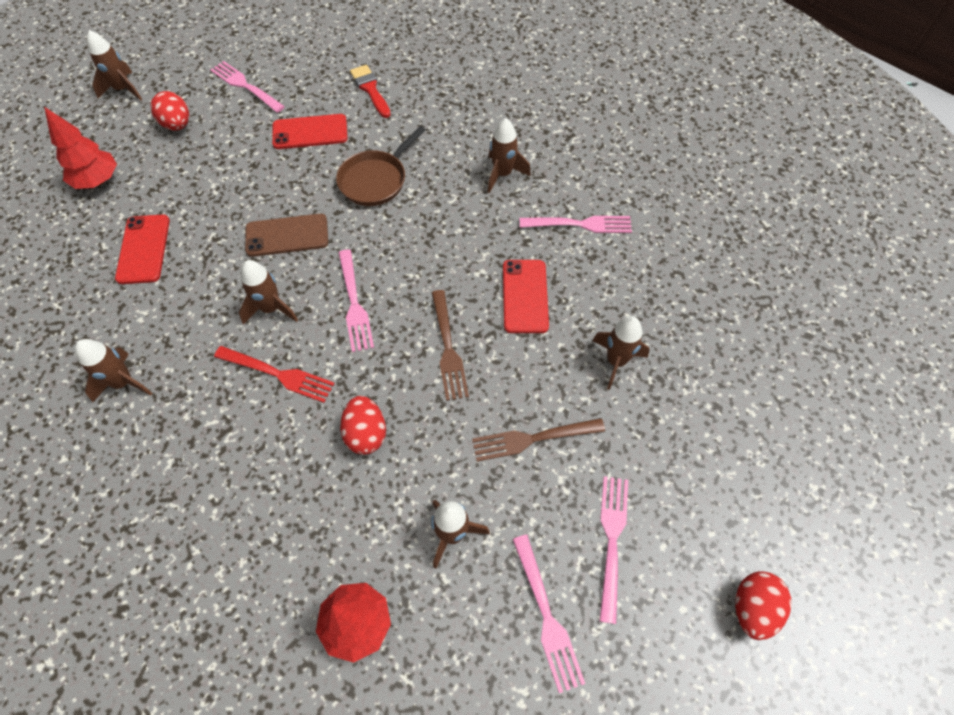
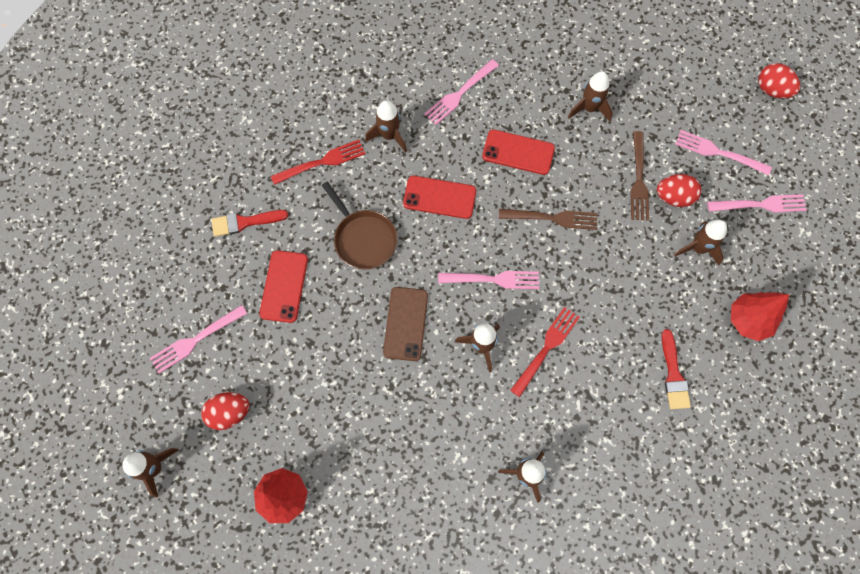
camera: 75 degrees left, 10 degrees up
red phone [115,214,170,284] -> red phone moved to [403,176,476,219]
red egg [340,396,386,455] -> red egg moved to [657,174,701,207]
pink fork [520,216,632,233] -> pink fork turned 150 degrees counterclockwise [424,59,499,125]
none -> red fork [271,140,365,185]
none -> red brush [662,329,691,409]

